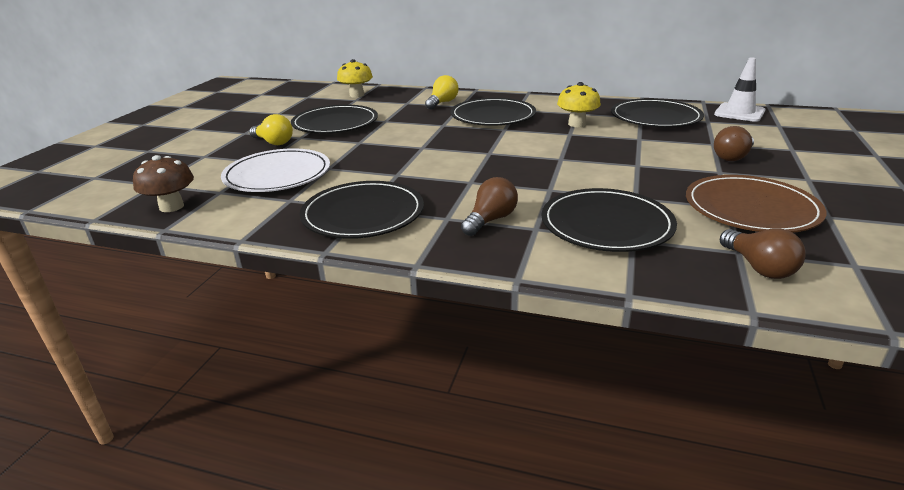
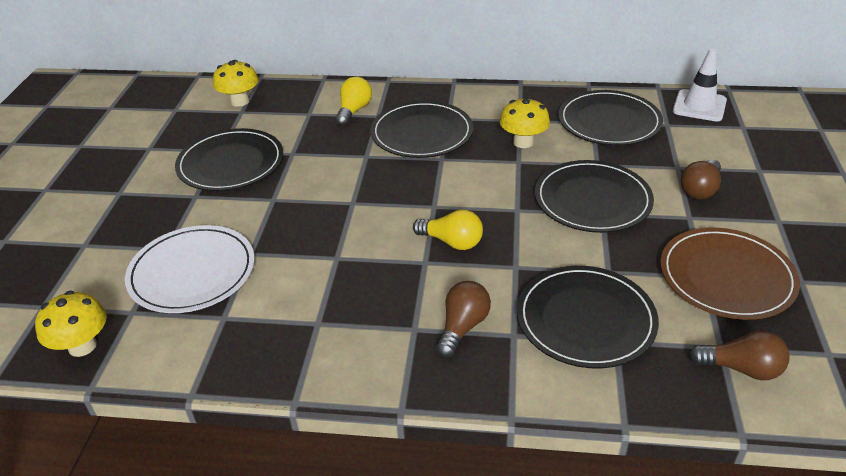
camera: 10 degrees left, 10 degrees up
brown mushroom [133,155,194,212] -> yellow mushroom [35,291,107,357]
yellow light bulb [249,114,293,145] -> yellow light bulb moved to [413,209,483,250]
black plate [299,181,424,239] -> black plate moved to [535,160,654,233]
brown light bulb [720,228,806,279] -> brown light bulb turned 45 degrees counterclockwise [689,331,790,380]

